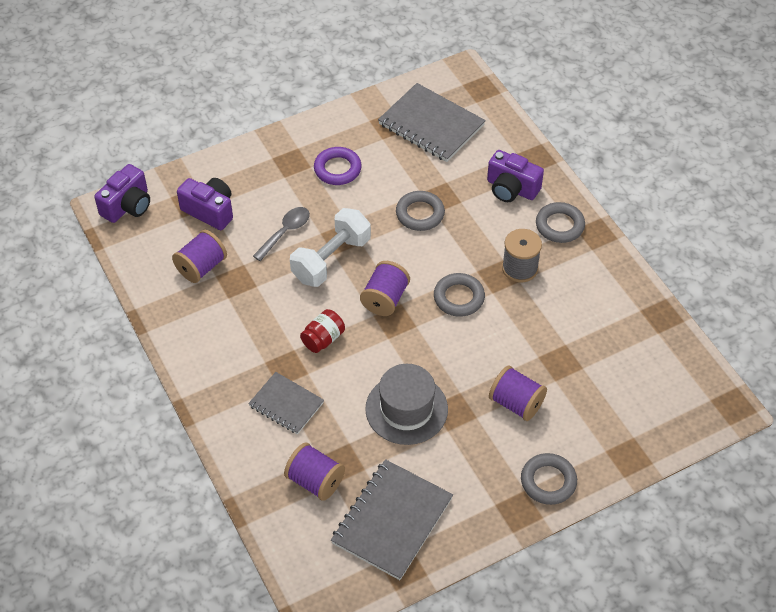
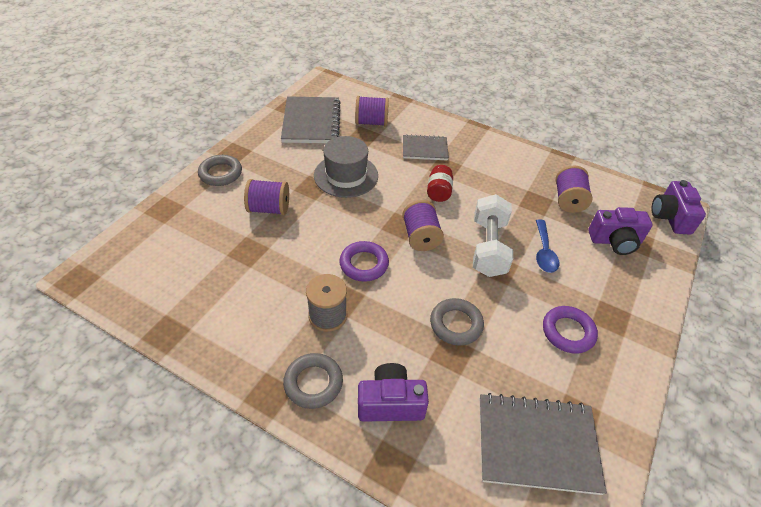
camera: 145 degrees right, 5 degrees down
grey spoon [253,207,310,261] -> blue spoon [536,219,559,273]
grey ring [434,273,485,317] -> purple ring [339,241,389,282]

